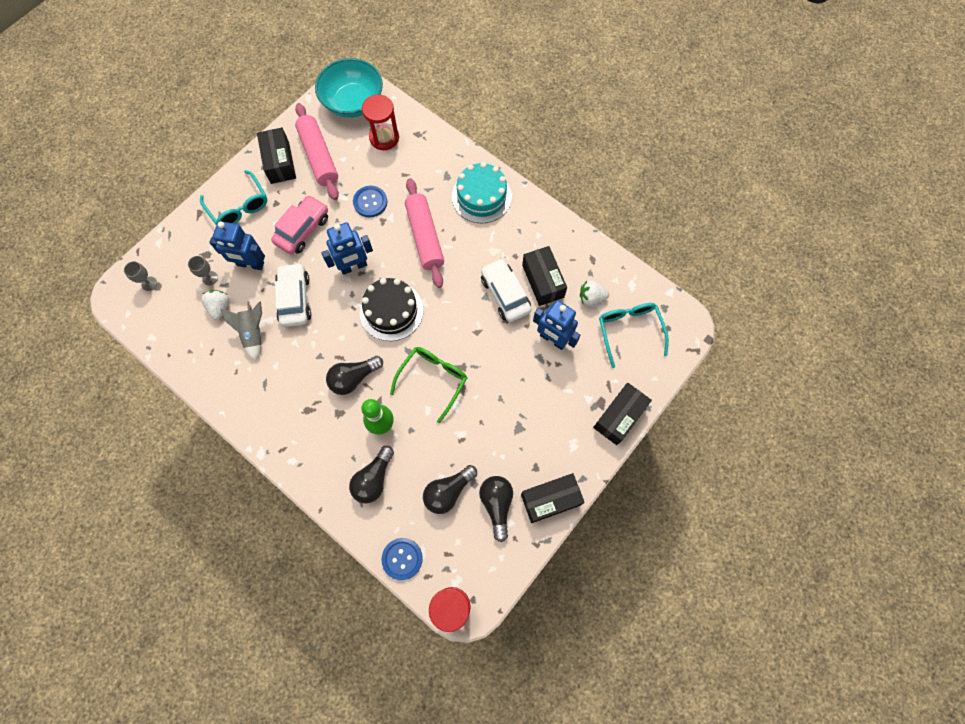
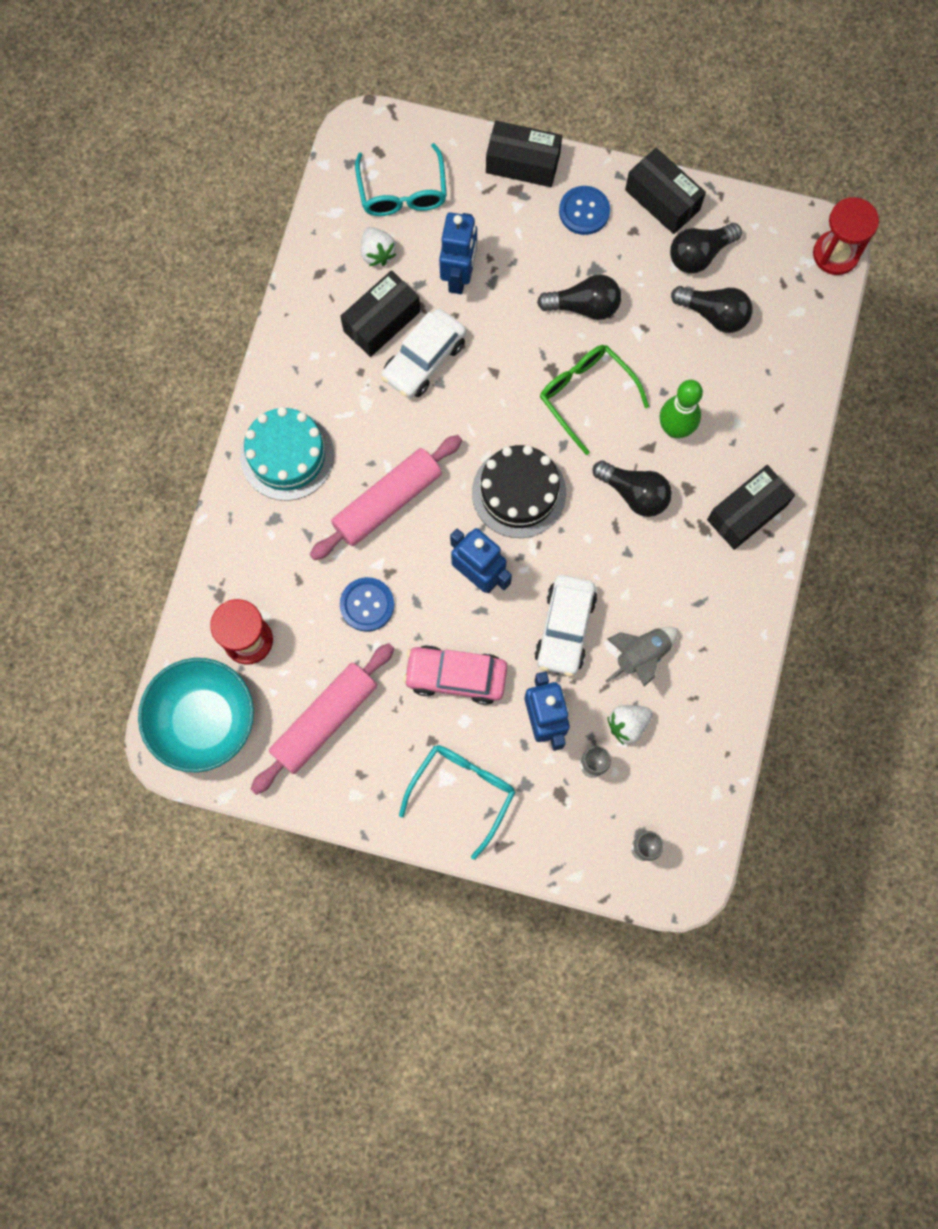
camera: 115 degrees left, 5 degrees up
black box [257,127,296,184] -> black box moved to [707,465,795,550]
white car [275,263,311,327] -> white car turned 45 degrees counterclockwise [535,575,597,676]
black light bulb [349,446,394,504] -> black light bulb moved to [537,274,621,320]
blue button [381,538,423,580] -> blue button moved to [559,186,610,235]
green glasses [390,347,467,423] -> green glasses turned 45 degrees clockwise [540,345,649,455]
turquoise glasses [599,303,669,368] -> turquoise glasses turned 60 degrees counterclockwise [355,143,447,216]

